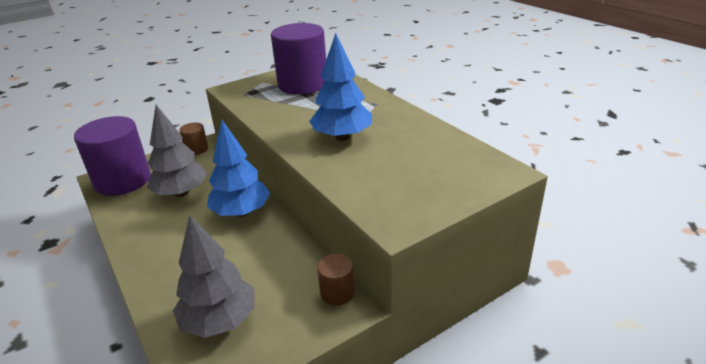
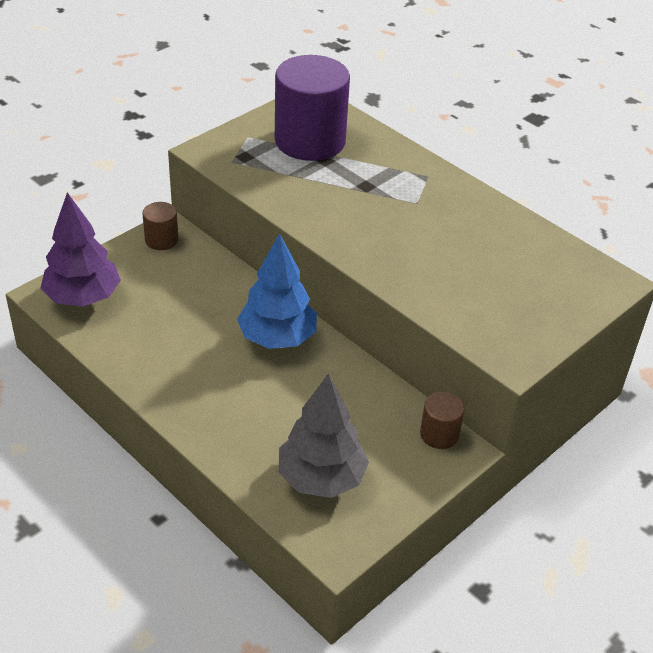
camera: 15 degrees left, 10 degrees up
purple cylinder [74,116,151,196] -> purple tree [40,192,121,307]
grey tree [147,105,207,197] -> none
blue tree [309,33,372,141] -> none

